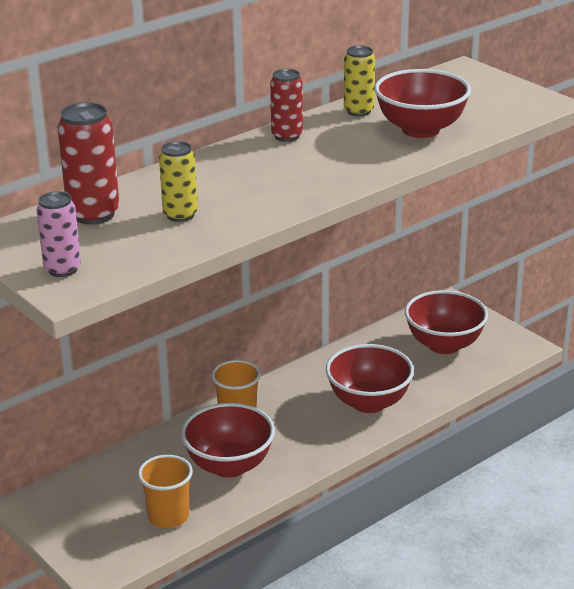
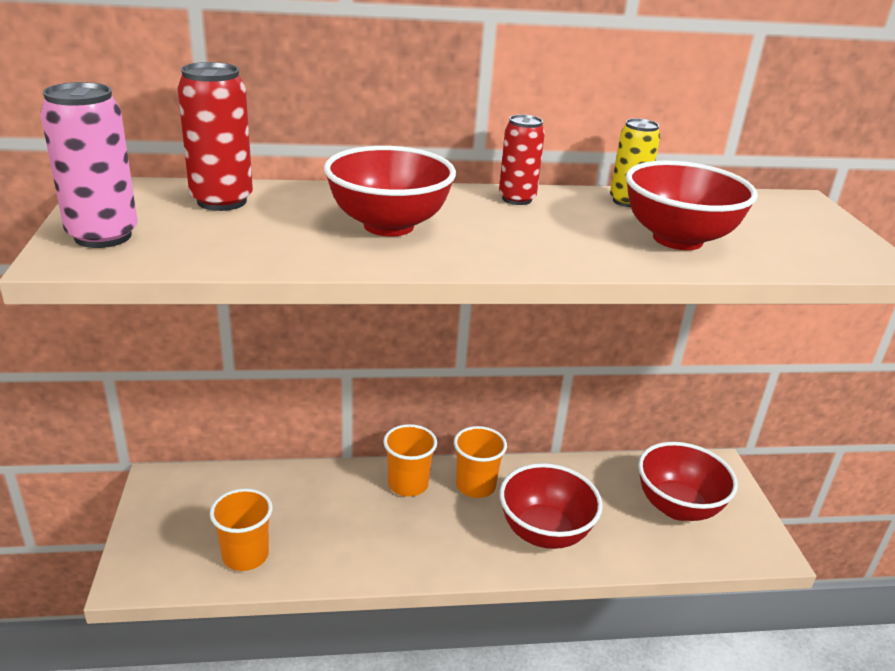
camera: 30 degrees right, 0 degrees up
pink can [36,191,81,277] -> pink can [40,82,138,248], size x1.50
yellow can [159,141,198,222] -> none
red bowl [181,403,275,478] -> red bowl moved to [324,146,456,237]
none -> orange cup [454,426,507,498]

